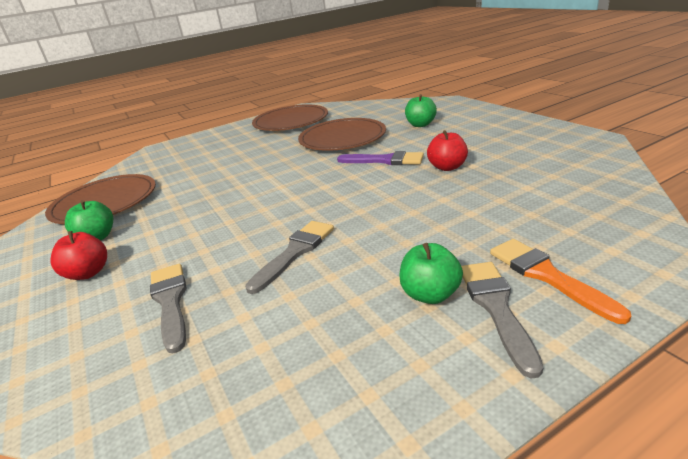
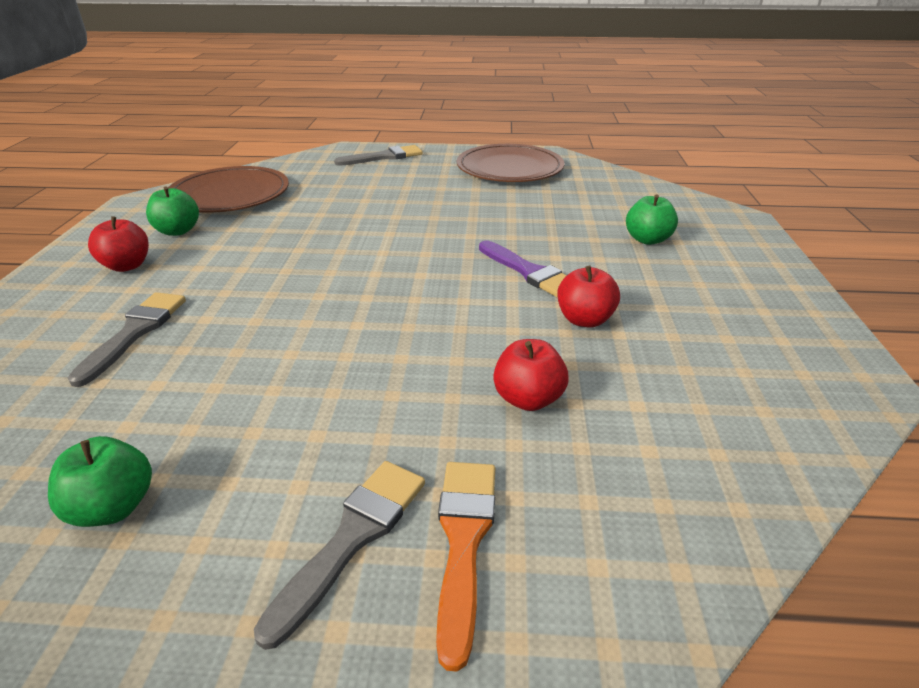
camera: 30 degrees right, 5 degrees up
grey brush [245,221,334,294] -> grey brush moved to [334,145,423,166]
brown plate [298,118,386,151] -> none
green apple [399,243,463,304] -> green apple moved to [48,436,152,527]
none -> red apple [493,339,569,411]

